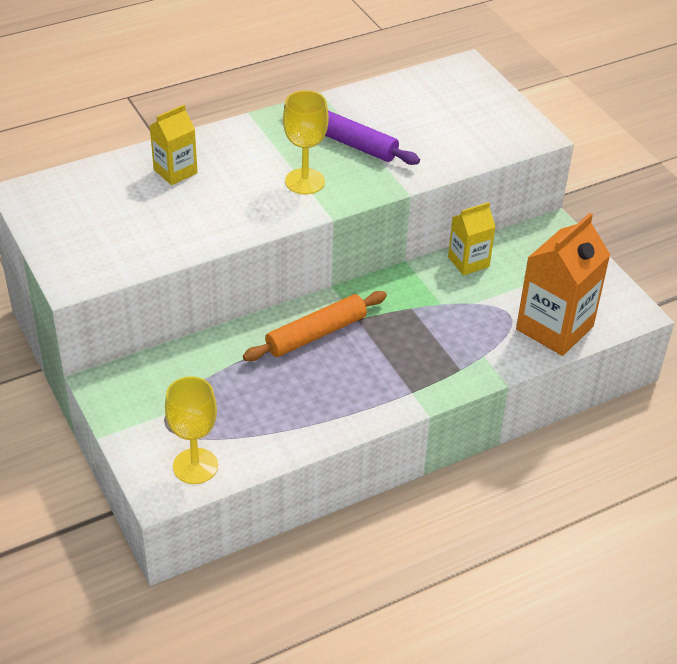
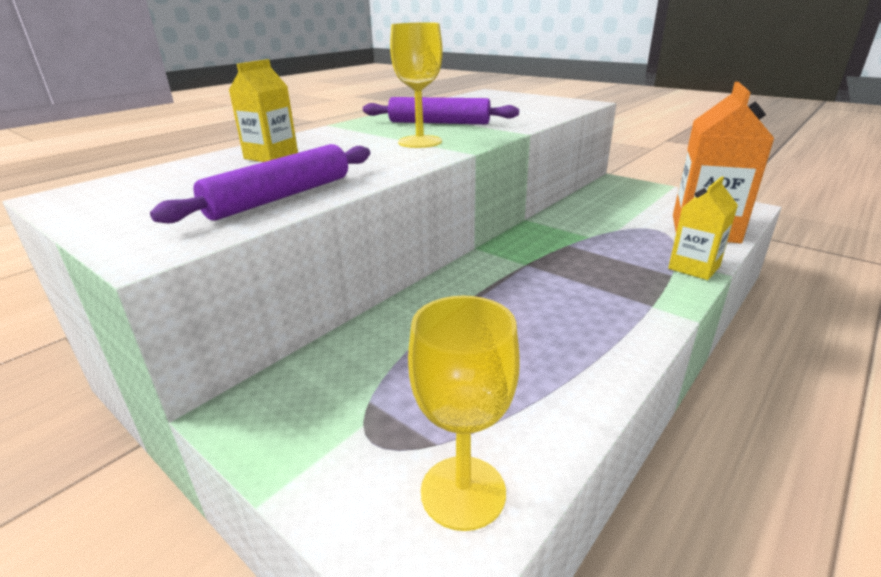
camera: 20 degrees left, 15 degrees down
orange rolling pin [243,291,387,361] -> none
yellow carton [448,202,496,275] -> yellow carton moved to [668,176,738,280]
none -> purple rolling pin [150,144,370,223]

